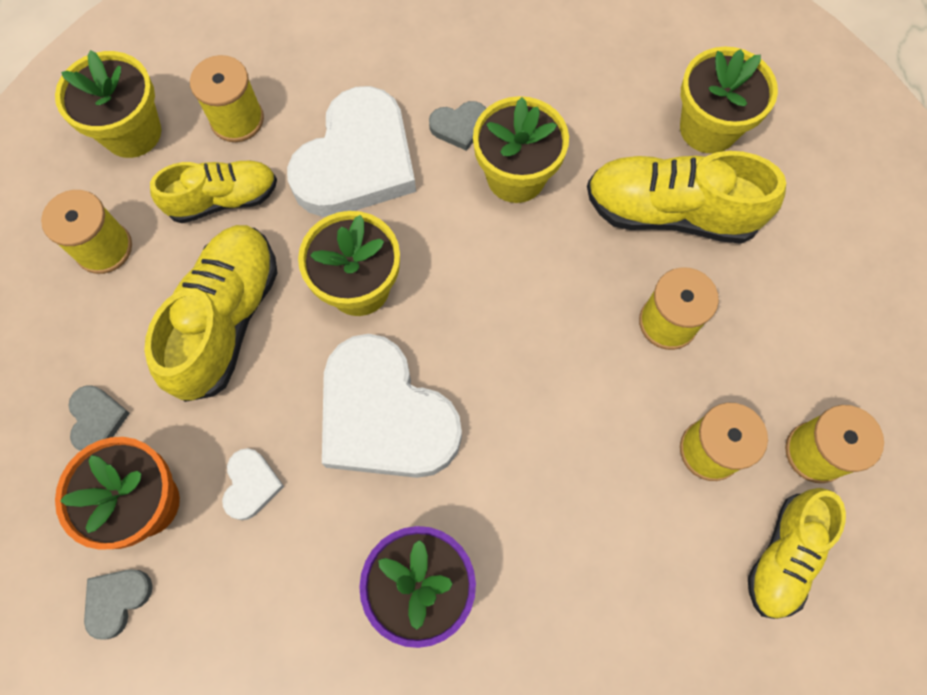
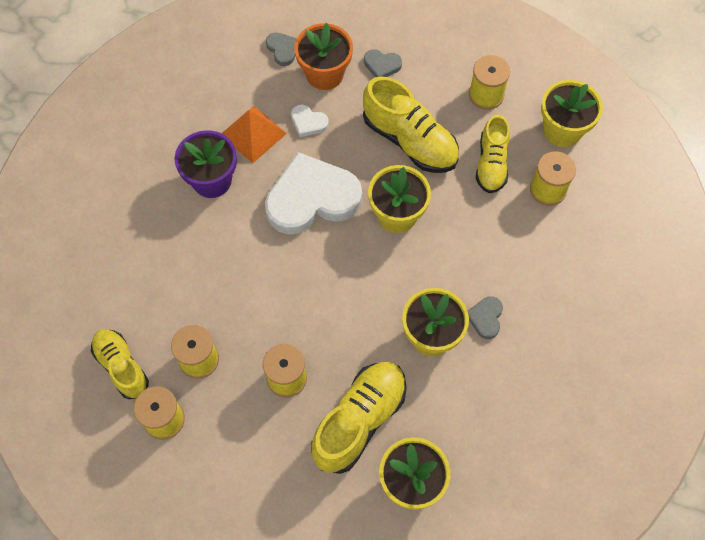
camera: 115 degrees right, 5 degrees down
white heart [287,86,416,217] -> none
none -> orange pyramid [221,106,287,163]

